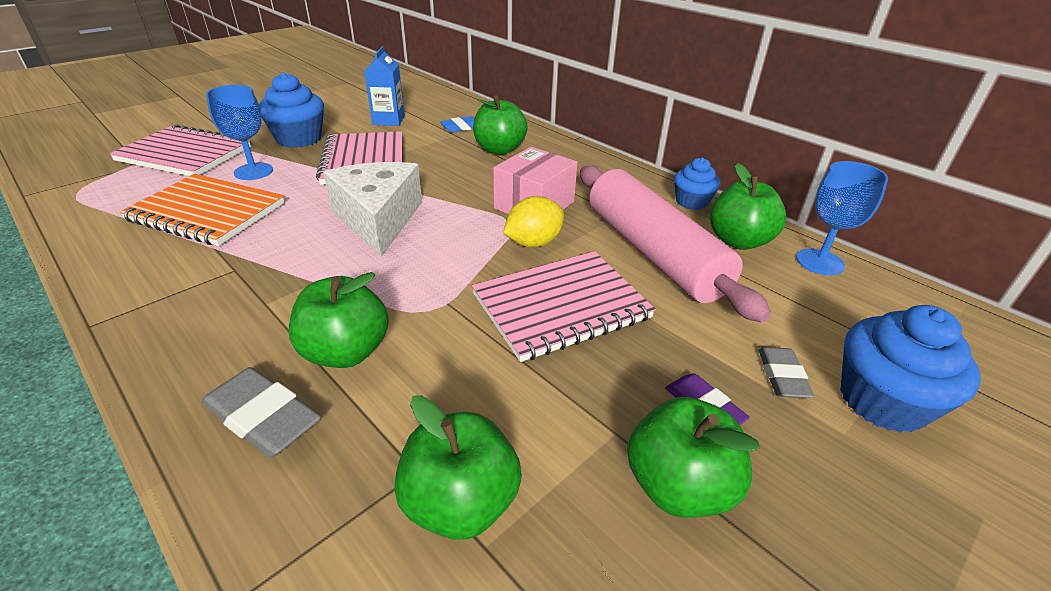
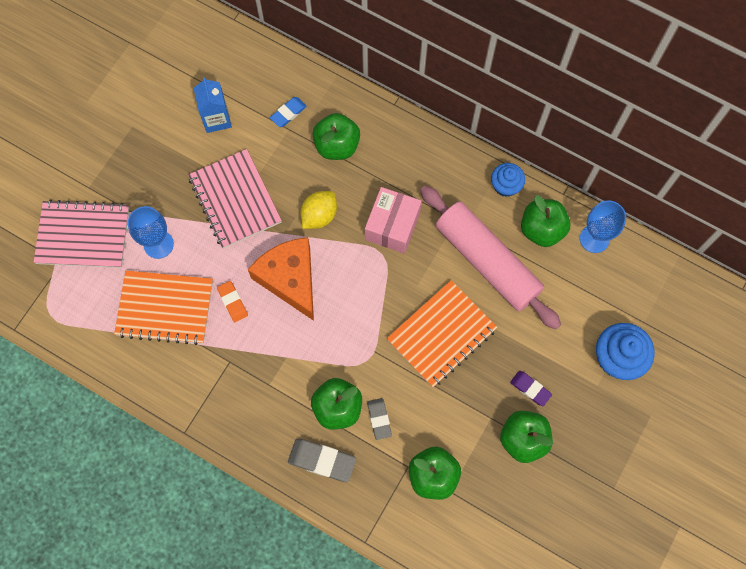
camera: 15 degrees left, 35 degrees up
blue cupcake [259,72,324,148] -> none
white cheese [323,162,422,257] -> orange cheese [248,237,314,321]
pink notebook [472,251,656,362] -> orange notebook [386,280,498,388]
yellow lemon [503,196,564,247] -> yellow lemon moved to [300,191,337,229]
grey eraser [758,347,814,398] -> grey eraser moved to [367,398,392,440]
none -> orange eraser [217,281,248,322]

